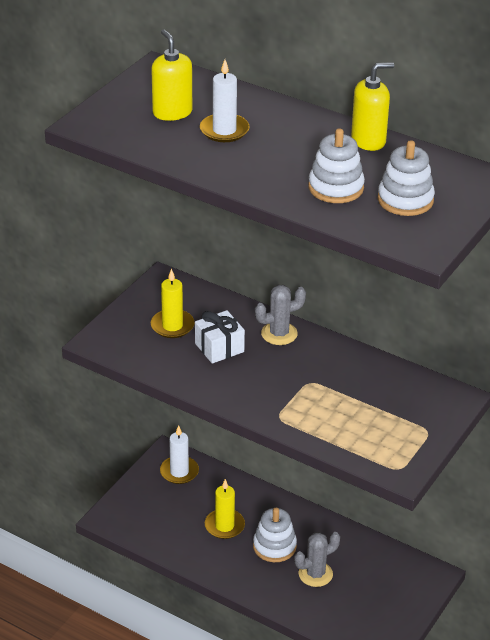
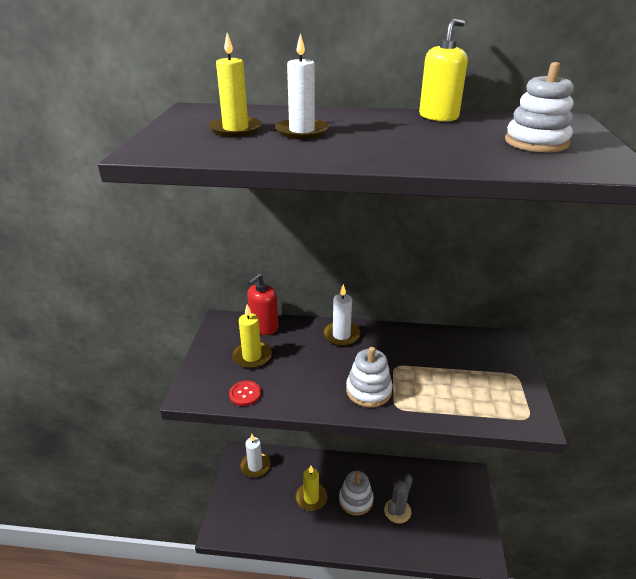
camera: 25 degrees left, 5 degrees down
yellow soap dispenser [151,29,192,121] -> yellow candle [208,33,262,137]
white gift [195,310,245,364] -> none
grey cactus [255,285,306,345] -> white candle [323,284,361,346]
white stacking toy [308,128,365,203] -> white stacking toy moved to [346,347,393,408]
none -> red button [229,381,261,406]
none -> red soap dispenser [247,274,279,335]

